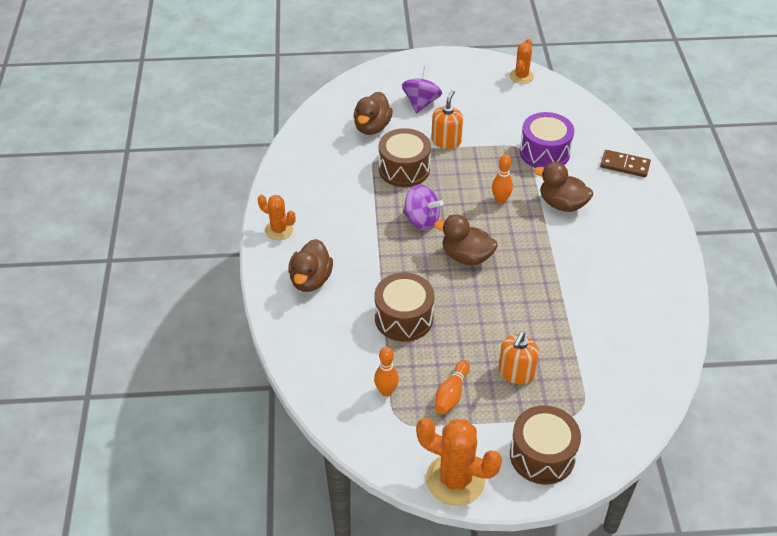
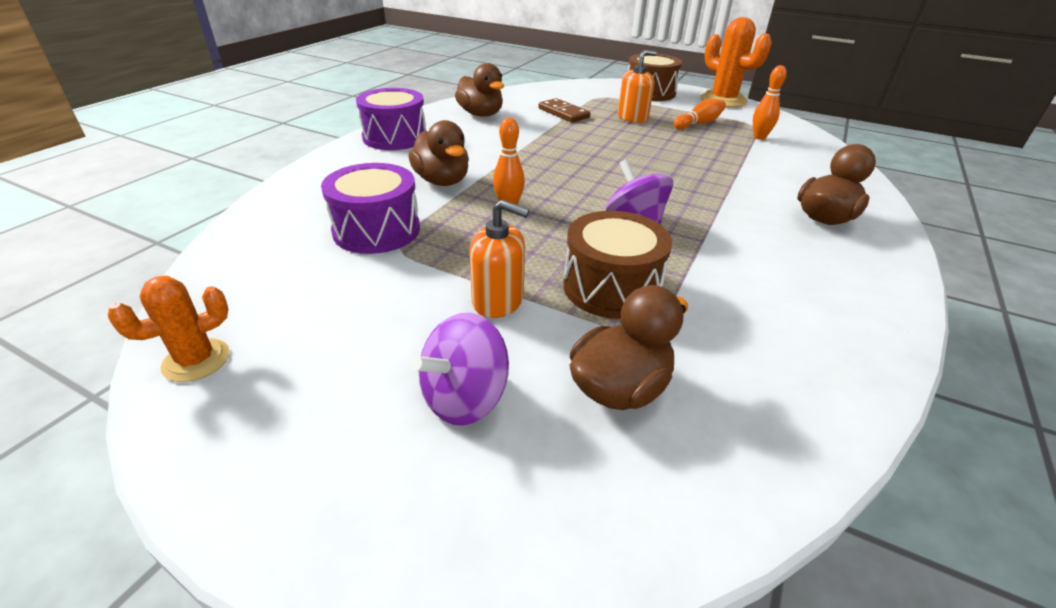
camera: 150 degrees left, 10 degrees down
orange cactus [258,195,296,240] -> none
brown drum [375,272,434,342] -> none
orange soap dispenser [431,90,463,149] -> orange soap dispenser turned 120 degrees counterclockwise [469,200,530,318]
brown duck [434,215,497,265] -> brown duck moved to [455,63,504,117]
brown domino [600,150,651,177] -> brown domino moved to [538,98,590,122]
none -> purple drum [356,88,426,150]

